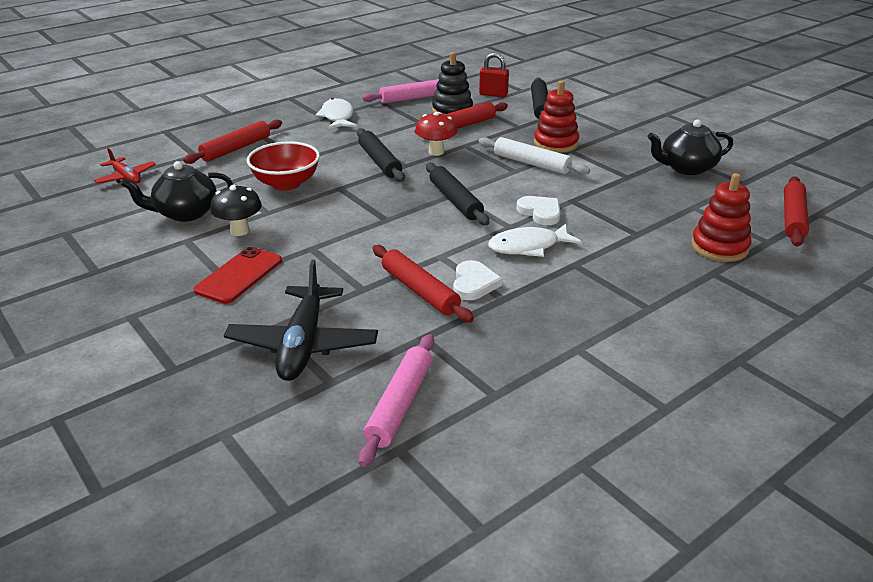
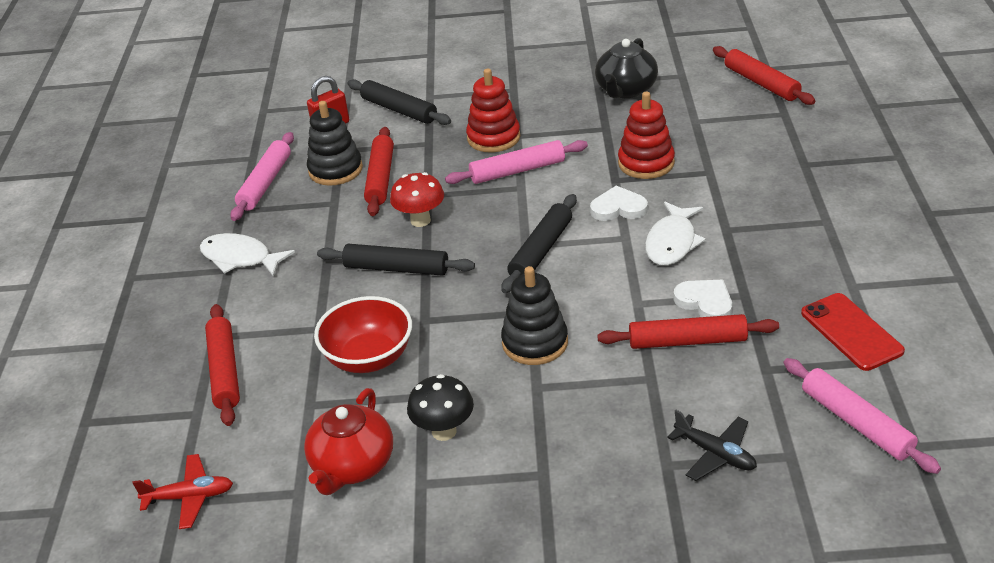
camera: 50 degrees left, 5 degrees up
black teapot [121,161,233,222] -> red teapot [304,388,393,495]
red phone [194,247,282,304] -> red phone moved to [801,293,905,371]
black plane [224,259,378,381] -> black plane [667,410,757,481], size x0.57
black rolling pin [426,163,489,225] -> black rolling pin turned 75 degrees counterclockwise [501,194,577,293]
white rolling pin [479,137,590,175] -> pink rolling pin [445,140,588,184]
red stacking toy [691,173,751,262] -> red stacking toy moved to [618,92,675,179]
none -> black stacking toy [501,266,568,365]

